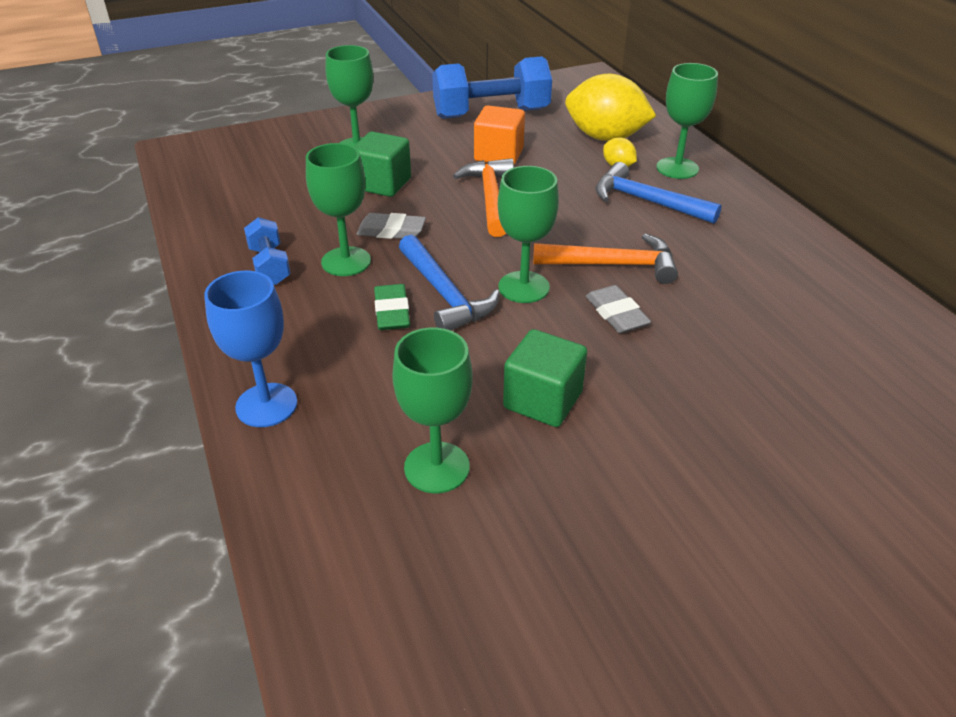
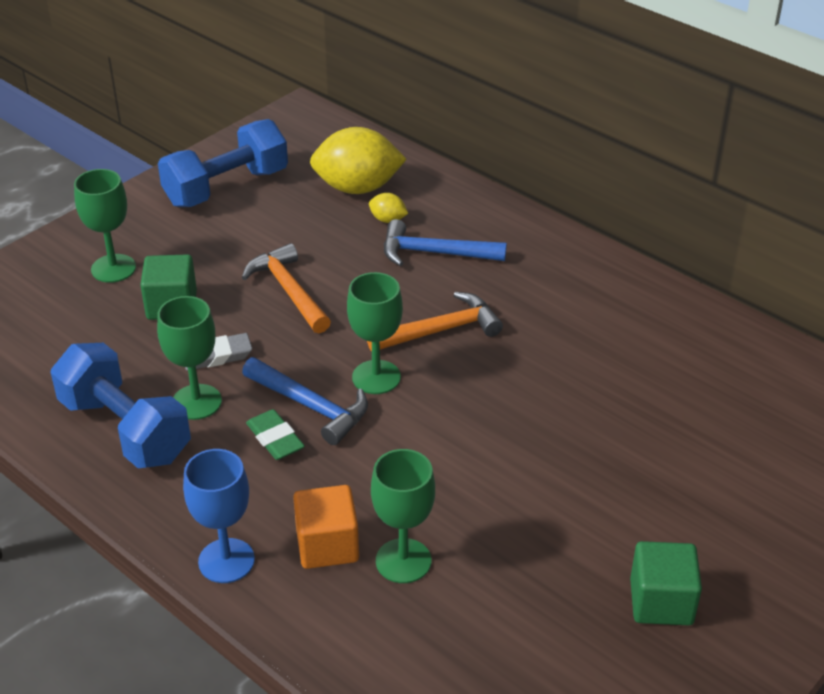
camera: 25 degrees left, 0 degrees up
blue dumbbell [244,217,291,285] -> blue dumbbell [51,343,191,468], size x1.94
orange cube [474,105,525,165] -> orange cube moved to [293,485,359,569]
green cube [503,329,587,427] -> green cube moved to [630,541,702,625]
grey eraser [586,285,651,333] -> none
green goblet [656,63,718,179] -> none

